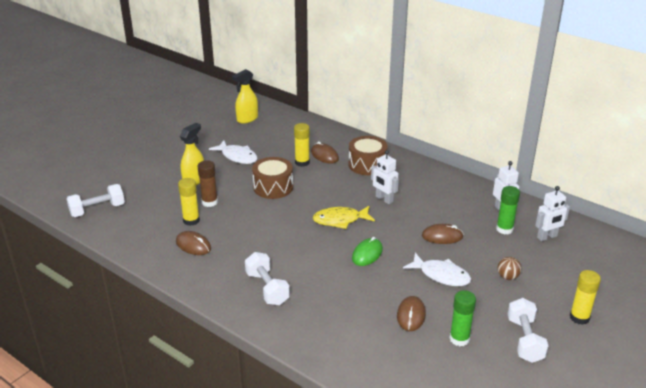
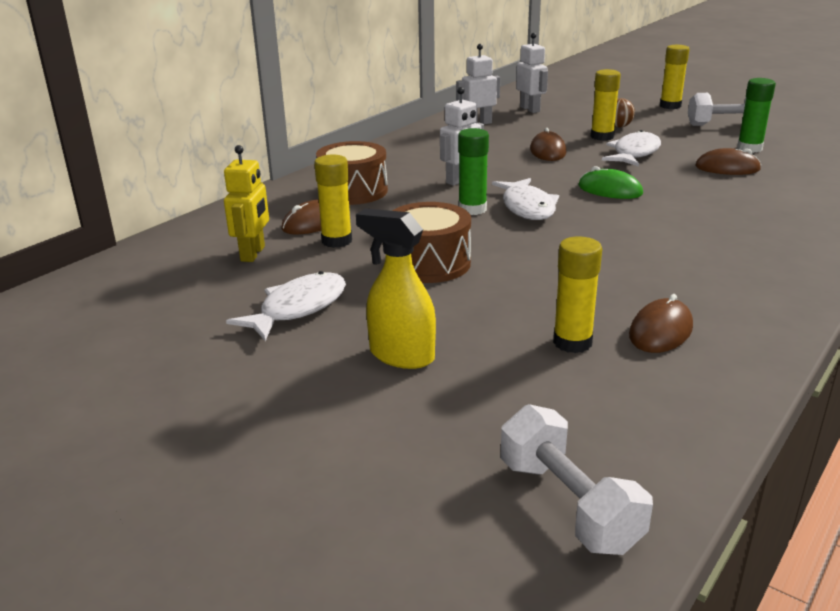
camera: 90 degrees left, 5 degrees down
brown glue stick [198,160,218,207] -> none
yellow spray bottle [232,69,258,124] -> none
white dumbbell [245,252,290,305] -> none
yellow fish [313,206,375,229] -> white fish [492,178,559,220]
green glue stick [496,186,520,234] -> green glue stick moved to [458,128,489,215]
none -> yellow robot [224,145,269,262]
none -> yellow glue stick [591,69,621,141]

